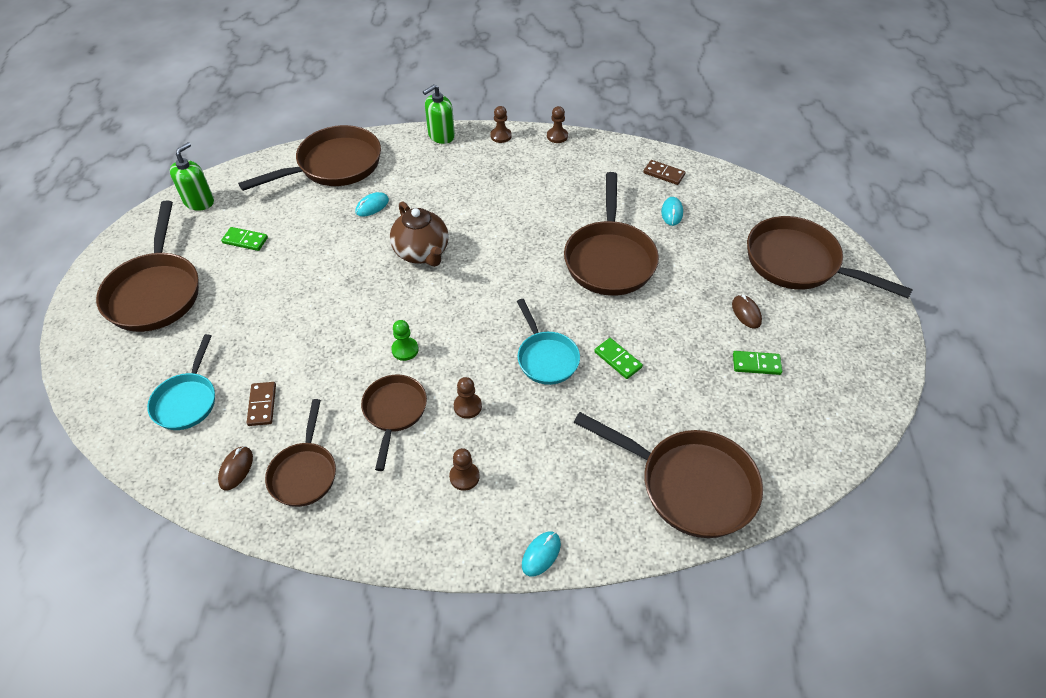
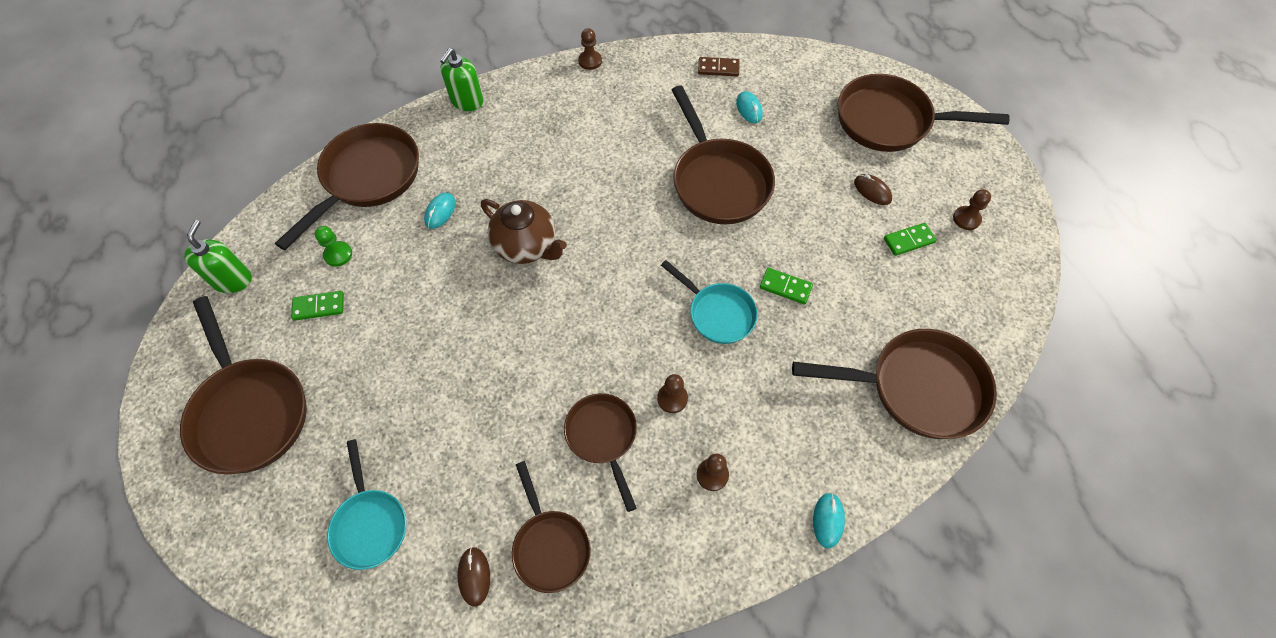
camera: 25 degrees left, 10 degrees up
brown domino [247,382,276,426] -> none
green pawn [391,320,419,361] -> green pawn moved to [315,226,352,267]
brown pawn [490,106,512,143] -> brown pawn moved to [953,189,991,230]

